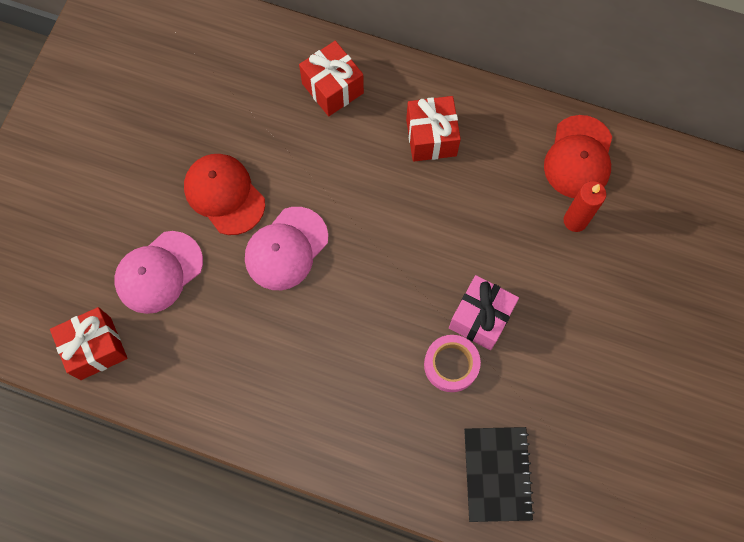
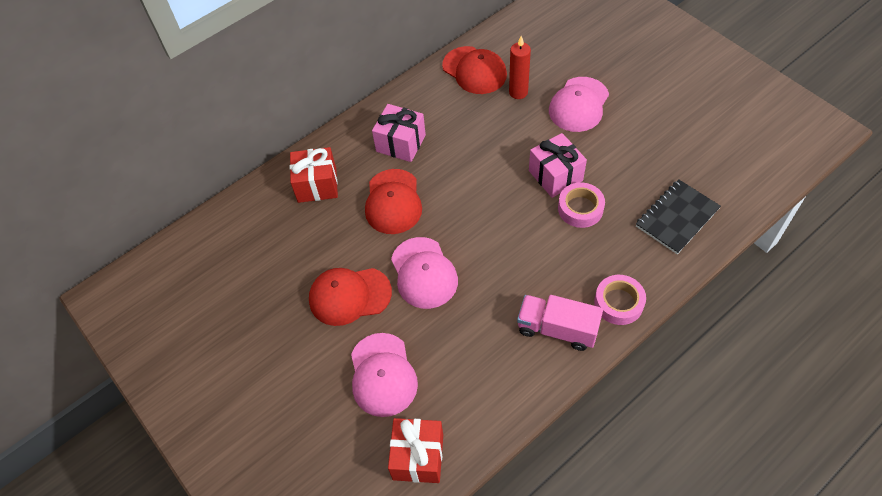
camera: 55 degrees left, 15 degrees down
red gift [406,96,461,162] -> pink gift [372,104,426,162]
black notebook [464,427,535,522] -> black notebook turned 75 degrees counterclockwise [636,179,721,254]
none -> red cap [365,169,422,234]
none -> pink truck [517,295,603,351]
none -> pink cap [549,77,609,132]
none -> pink tape [594,275,646,325]

